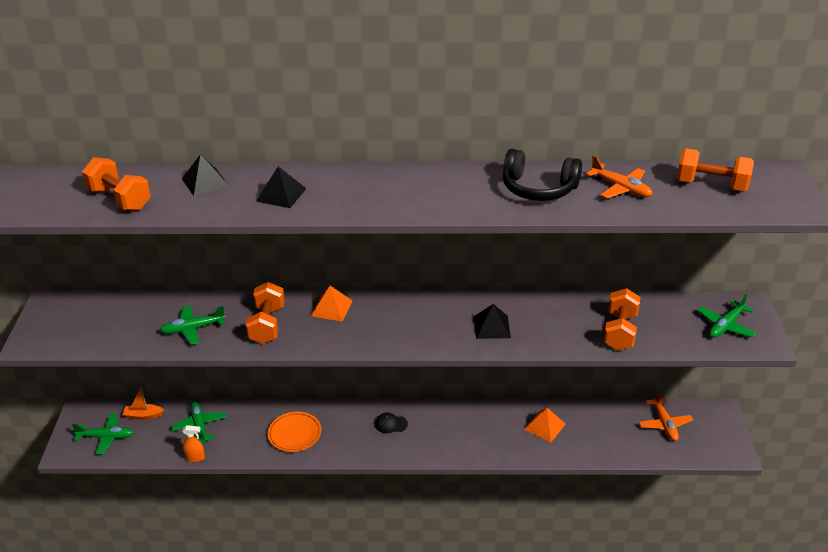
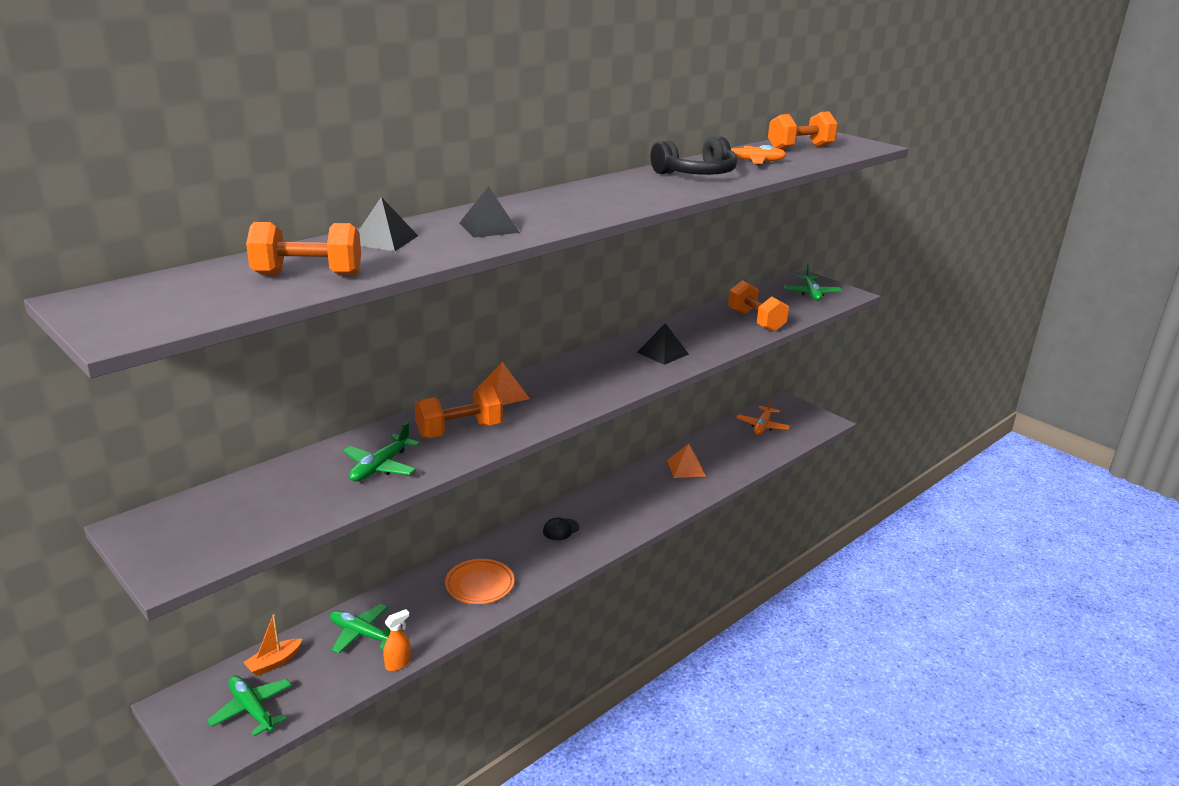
camera: 45 degrees left, 10 degrees down
green plane [72,413,134,455] -> green plane turned 90 degrees counterclockwise [207,676,292,736]
orange dumbbell [245,282,285,344] -> orange dumbbell turned 75 degrees counterclockwise [414,386,503,438]
orange plane [639,390,693,441] -> orange plane turned 75 degrees clockwise [736,398,790,435]

